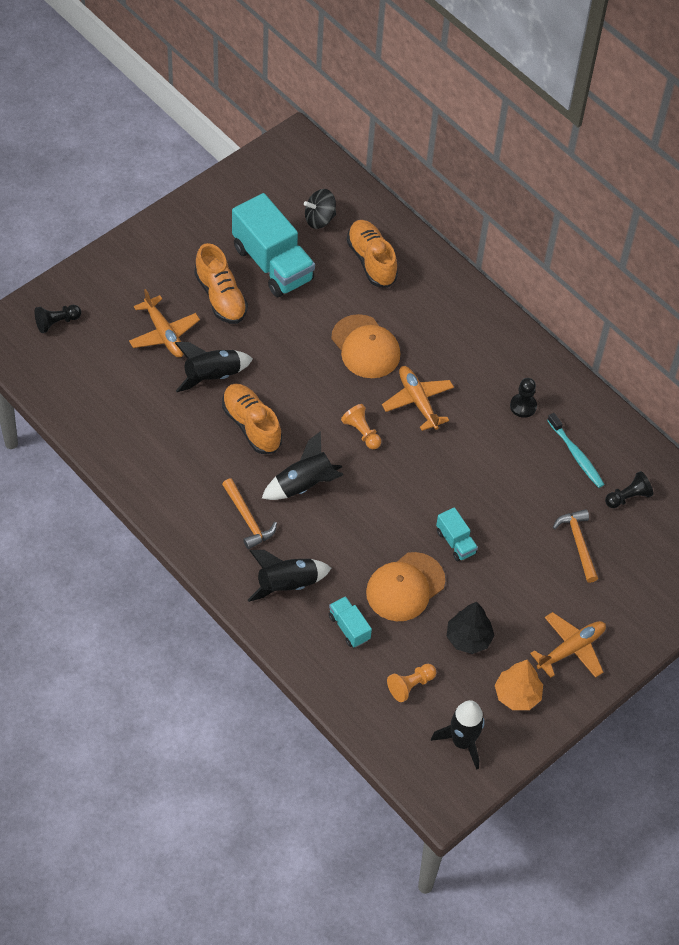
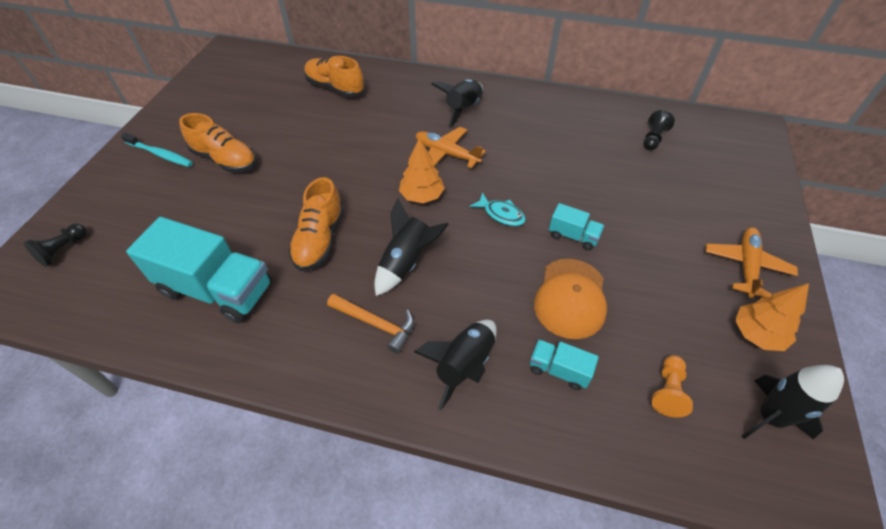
camera: 30 degrees left, 5 degrees down
orange plane [129,289,200,357] -> none
black rocket [175,342,253,392] -> black rocket moved to [431,79,483,127]
orange shoe [222,383,282,454] -> orange shoe turned 105 degrees counterclockwise [289,177,344,271]
turquoise truck [232,193,315,297] -> turquoise truck moved to [126,217,272,323]
black spinning top [304,189,336,229] -> none
orange cap [331,314,400,378] -> none
orange pawn [341,404,381,449] -> orange tree [399,138,445,203]
black tree [447,602,495,654] -> none
black pawn [510,378,537,418] -> none
turquoise toothbrush [547,413,605,488] -> turquoise toothbrush moved to [121,132,193,167]
orange hammer [553,509,598,583] -> none
none -> turquoise fish [470,192,526,226]

